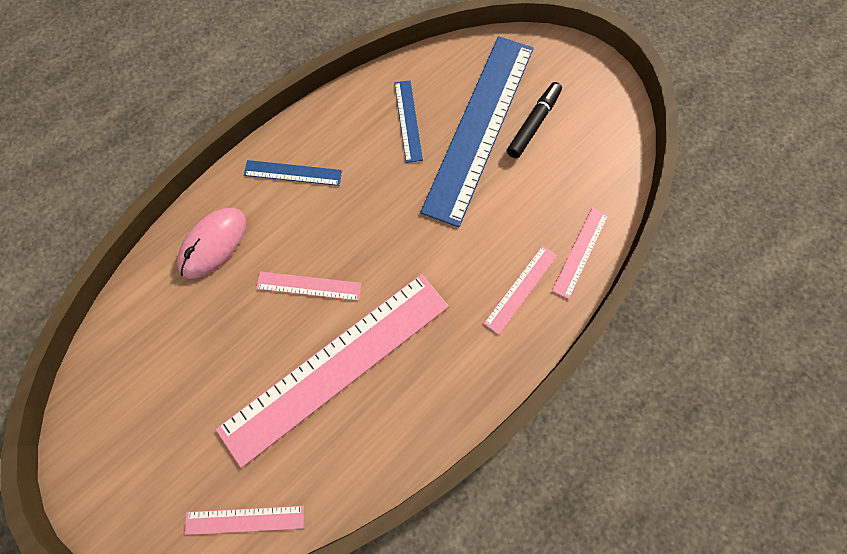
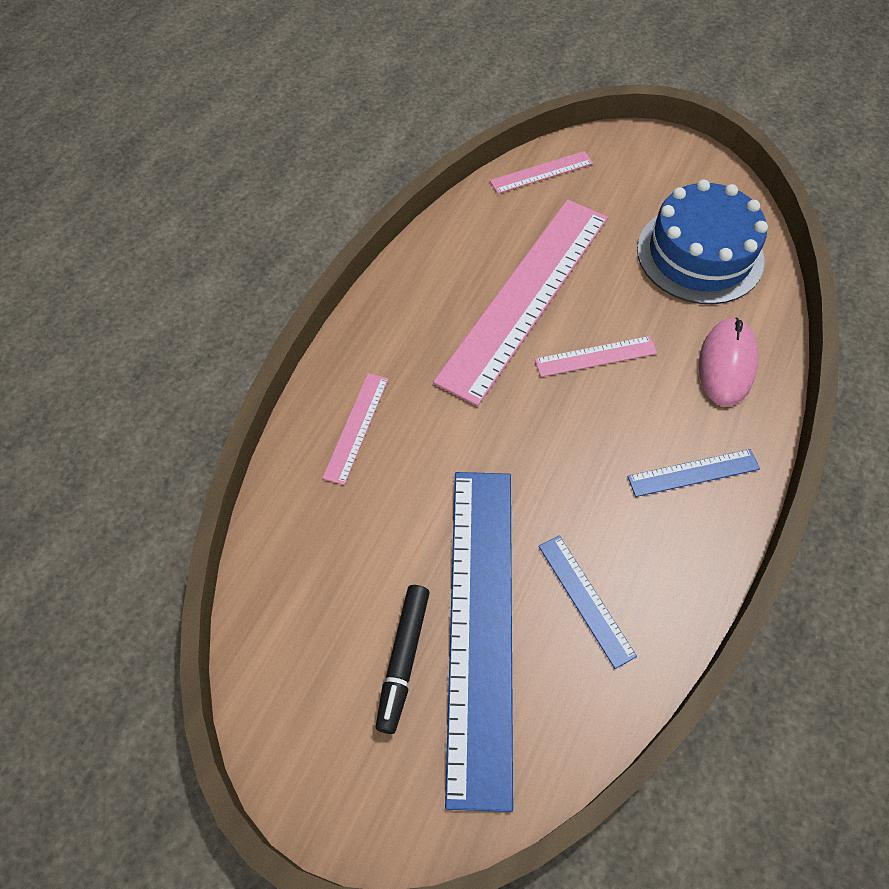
camera: 160 degrees right, 10 degrees down
pink ruler [552,208,609,299] -> none
none -> blue cake [637,180,768,304]

